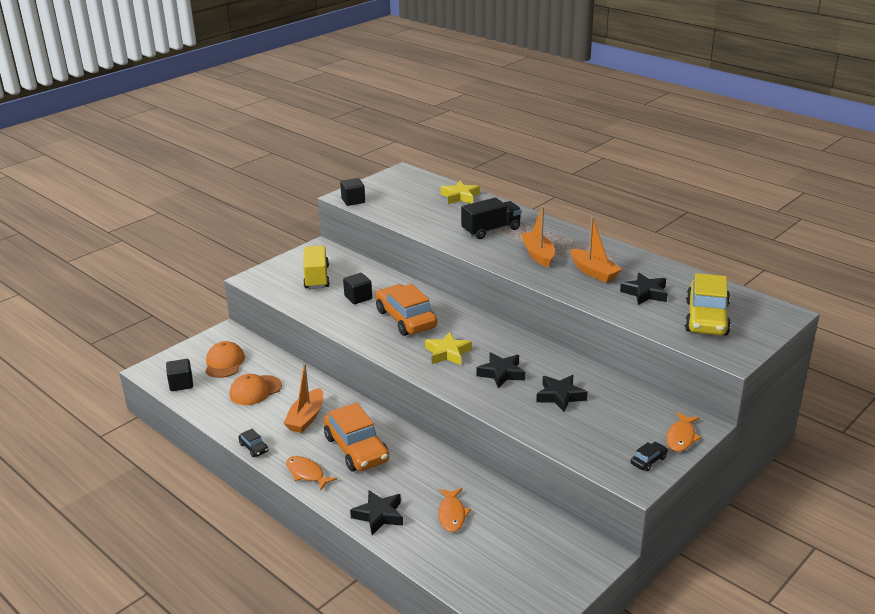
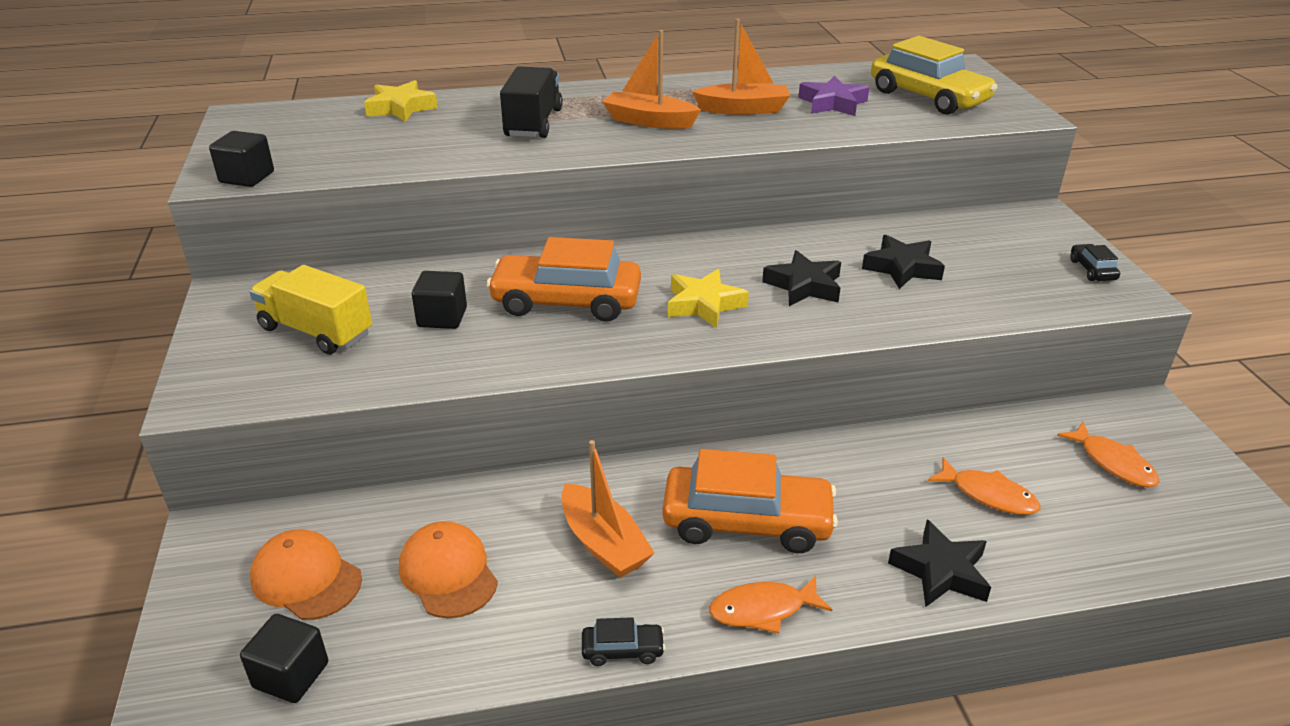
camera: 55 degrees left, 5 degrees up
orange cap [230,374,282,405] -> orange cap turned 150 degrees clockwise [399,521,498,618]
black star [620,273,668,305] -> purple star [798,76,869,116]
orange fish [666,412,701,452] -> orange fish moved to [1057,422,1160,488]

